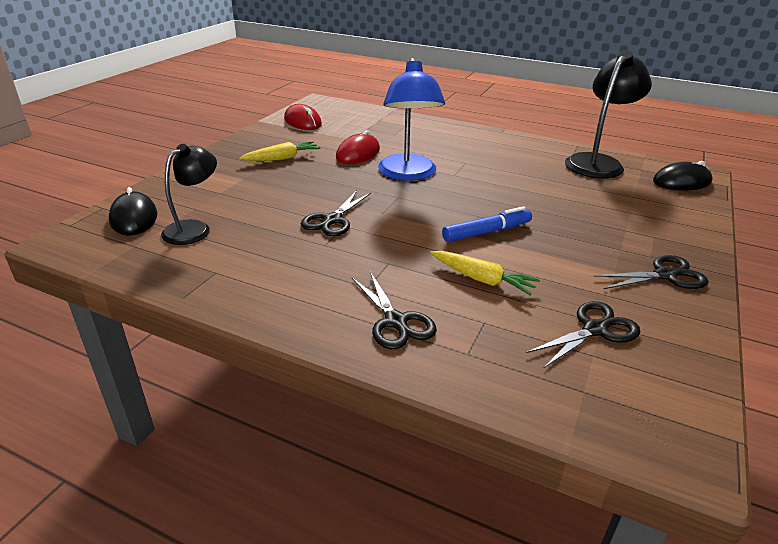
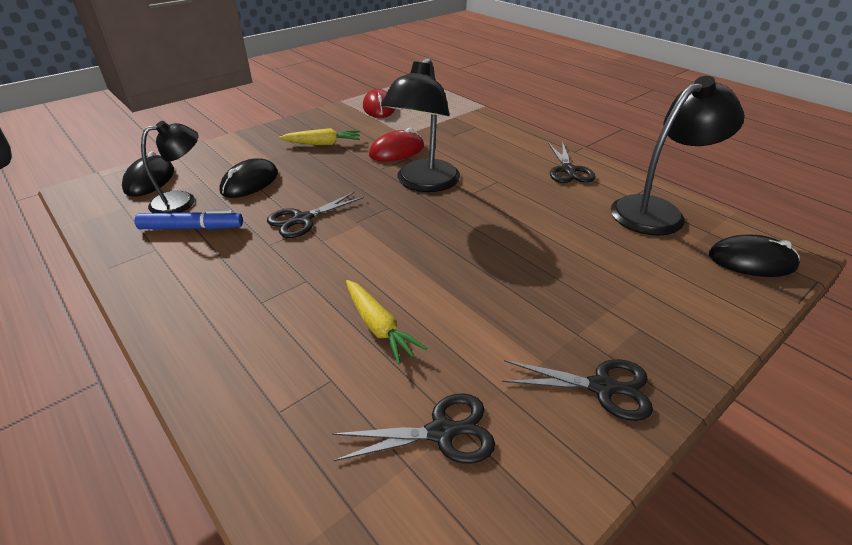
camera: 25 degrees right, 5 degrees up
black scissors [352,272,437,349] -> black scissors moved to [548,142,596,183]
blue lamp [378,58,445,181] -> black lamp [381,58,460,192]
blue marker [442,206,532,242] -> blue marker moved to [135,210,243,230]
none -> black mouse [219,158,278,198]

